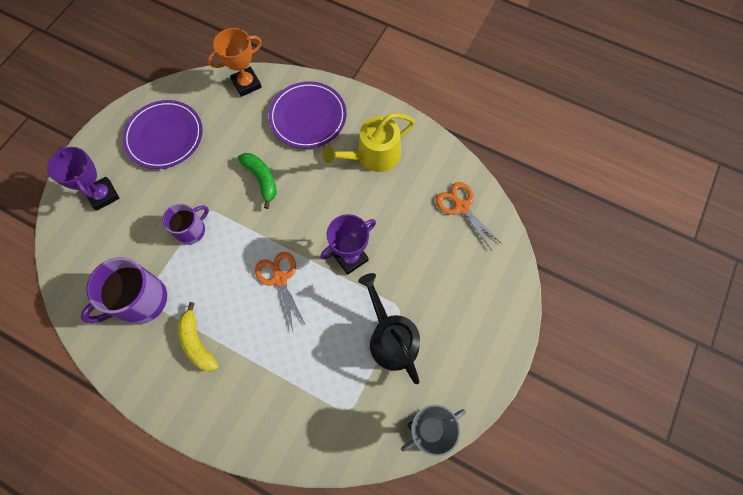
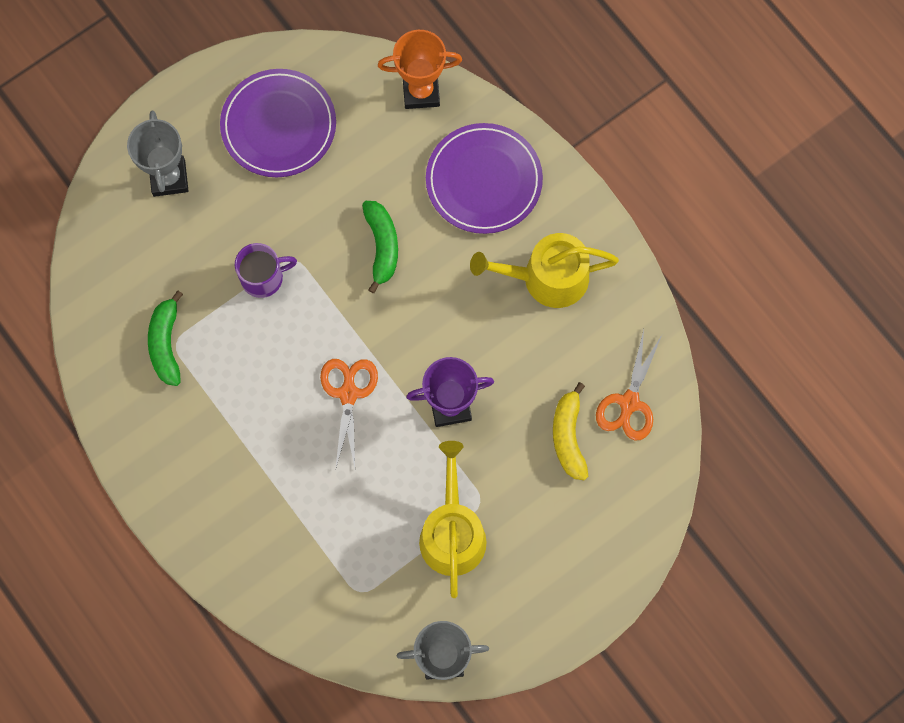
camera: 25 degrees right, 5 degrees up
purple trophy [47,146,119,211] -> grey trophy [127,111,189,197]
purple mug [80,257,167,325] -> green banana [148,290,183,386]
yellow banana [178,302,218,372] -> yellow banana moved to [553,382,588,481]
black watering can [358,273,420,384] -> yellow watering can [419,441,487,598]
orange scissors [436,182,502,251] -> orange scissors turned 150 degrees counterclockwise [596,330,662,441]

